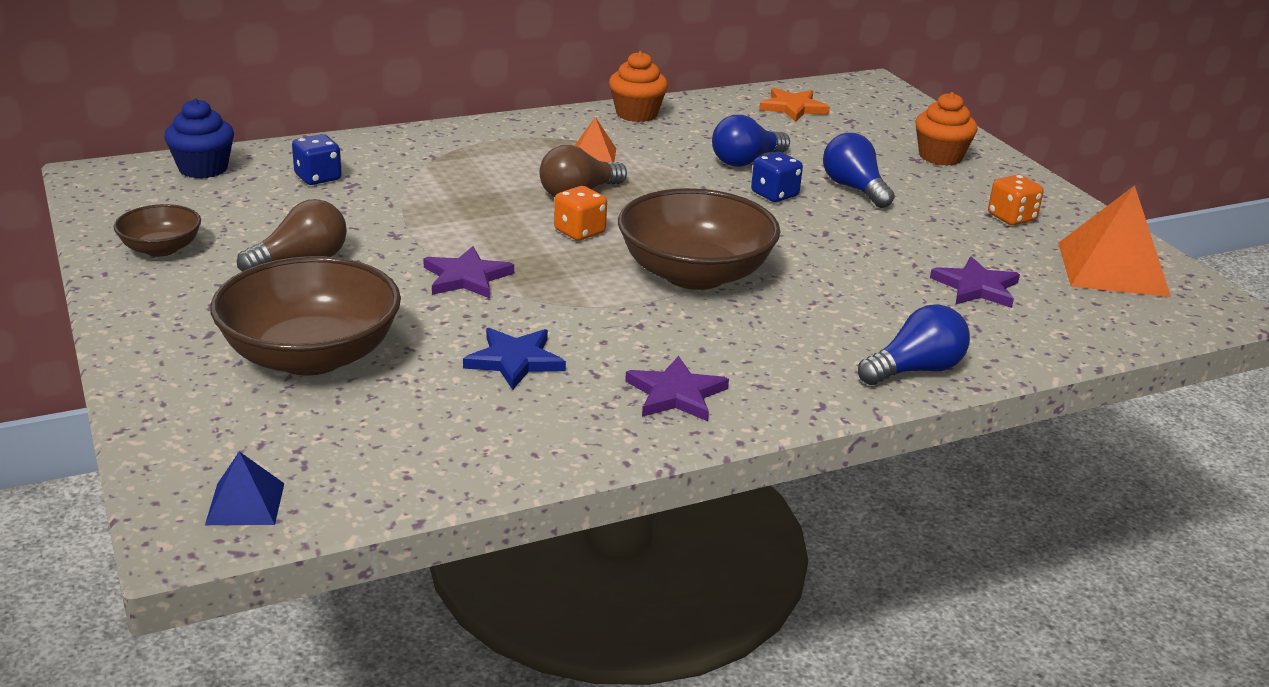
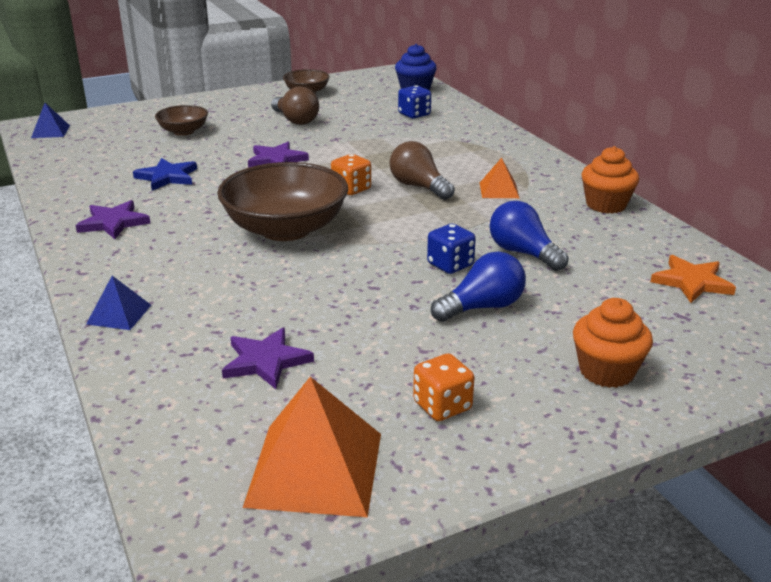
camera: 90 degrees right, 0 degrees up
brown bowl [210,256,401,376] -> brown bowl [155,105,208,136], size x0.51
blue light bulb [858,304,970,385] -> blue pyramid [86,276,151,330]

